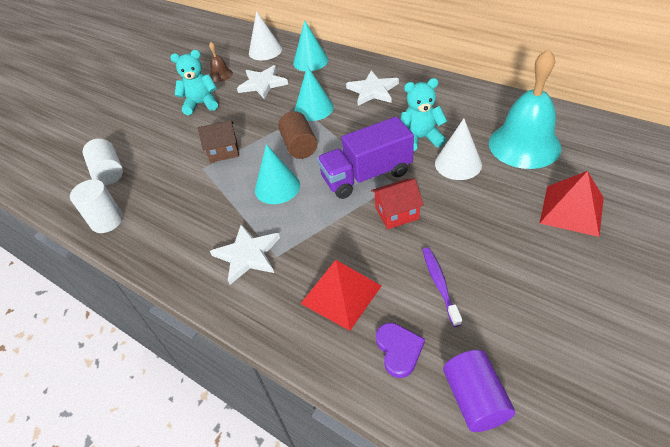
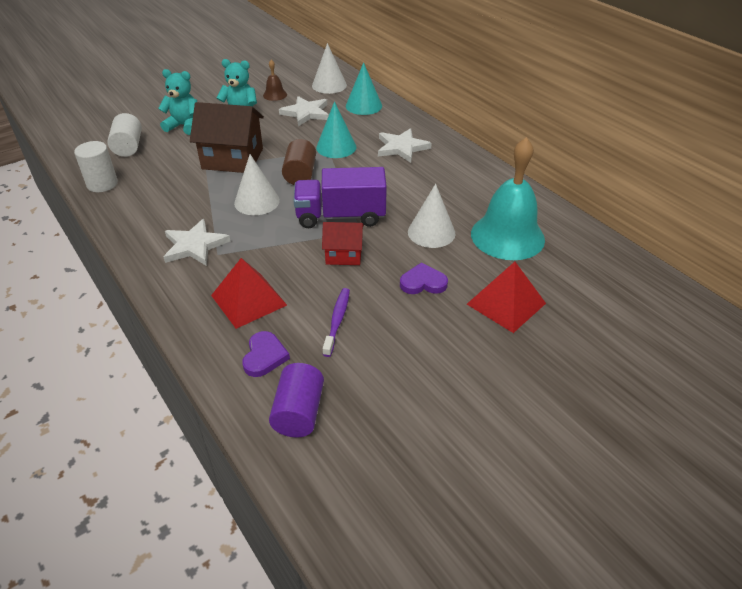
camera: 15 degrees right, 5 degrees down
brown house [198,120,239,163] -> brown house [190,102,264,173], size x1.76
turquoise cone [255,144,300,204] -> white cone [234,154,280,215]
turquoise teddy bear [401,78,447,151] -> turquoise teddy bear moved to [158,69,197,135]
none -> purple heart [400,262,448,294]

